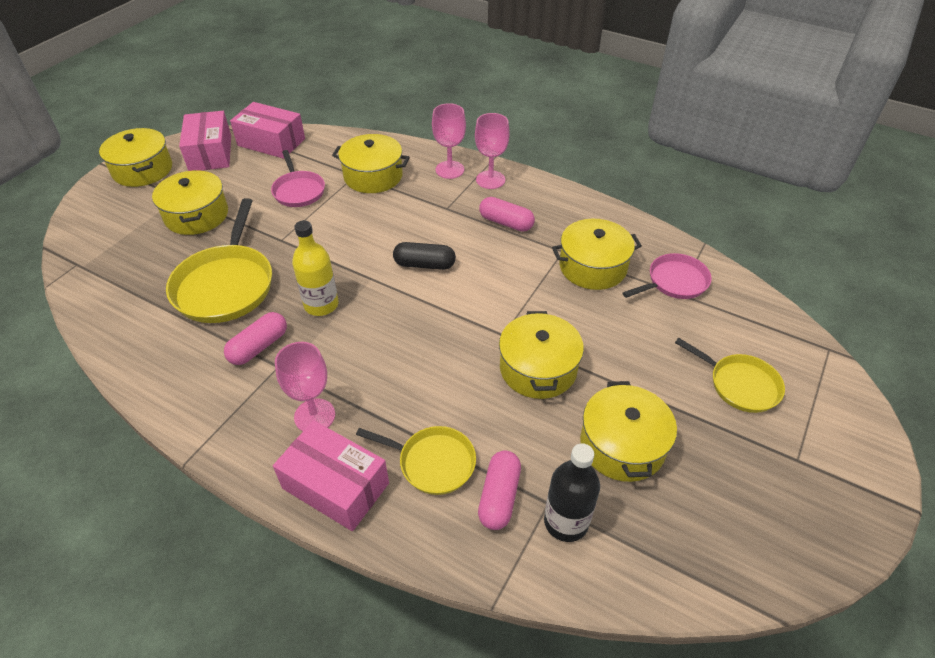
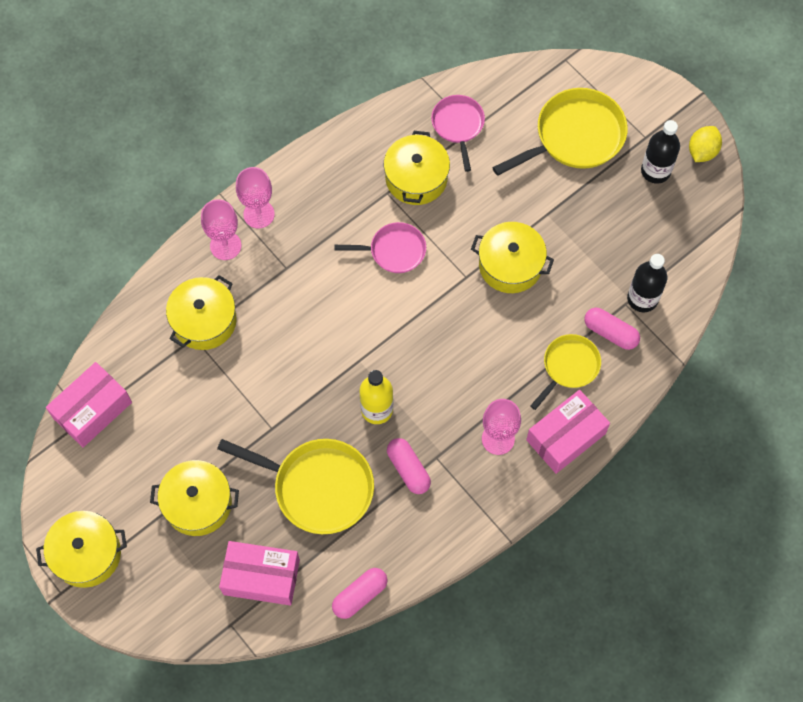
camera: 70 degrees left, 20 degrees up
pink box [179,111,231,171] -> pink box moved to [219,541,300,606]
pink pan [271,150,325,207] -> pink pan moved to [334,222,426,273]
black capsule [393,242,456,270] -> none
pink capsule [479,197,535,232] -> pink capsule moved to [332,568,388,619]
yellow pot [580,381,677,482] -> none
yellow pan [675,338,785,413] -> yellow pan [492,88,628,176], size x1.67
none -> black bottle [641,120,680,184]
none -> yellow lemon [689,126,722,162]

